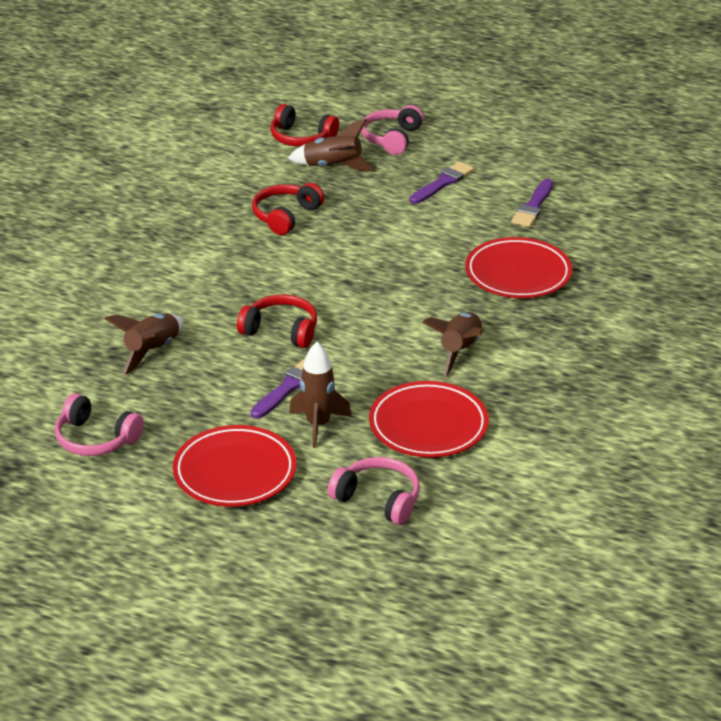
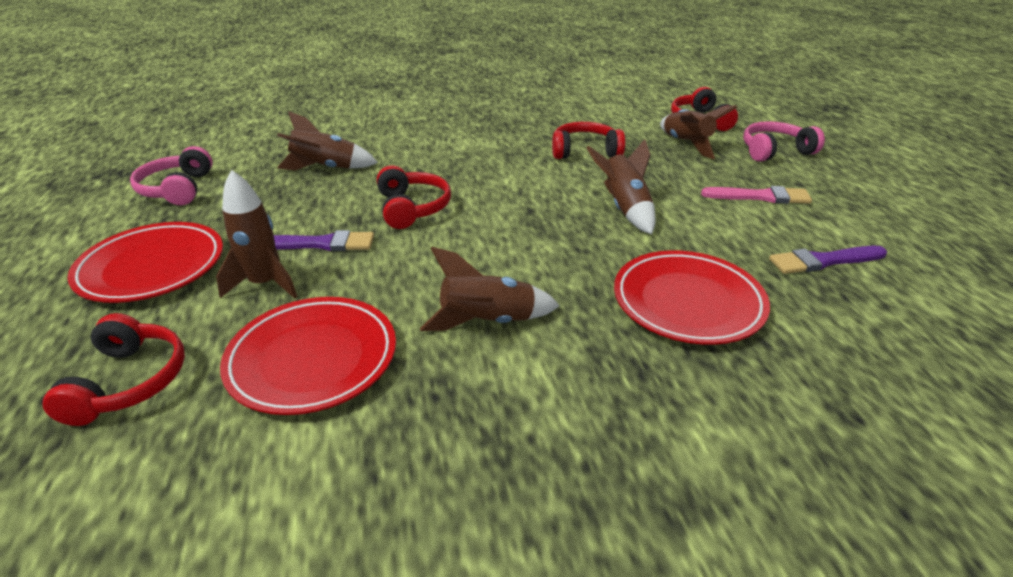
camera: 55 degrees right, 0 degrees up
pink headphones [328,457,420,525] -> red headphones [43,313,185,426]
purple brush [409,161,474,204] -> pink brush [701,186,812,204]
none -> brown rocket [587,139,656,234]

